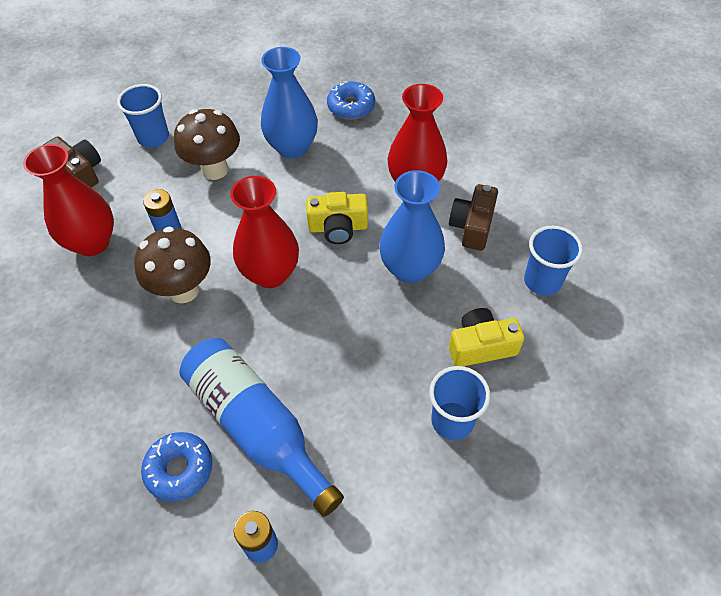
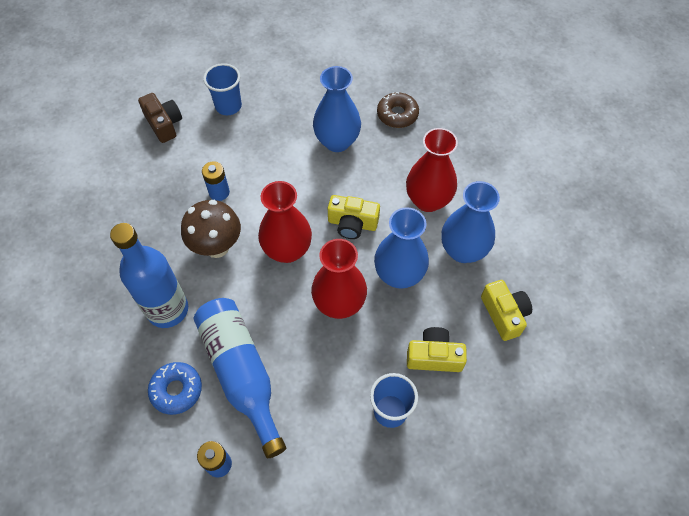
camera: 15 degrees right, 5 degrees up
red vase [23,144,114,256] -> red vase moved to [311,239,367,319]
brown mushroom [174,109,240,180] -> none
blue donut [327,81,375,120] -> brown donut [377,92,419,128]
brown camera [449,184,498,251] -> blue vase [441,181,500,263]
blue cup [524,226,583,296] -> yellow camera [481,280,532,341]
none -> blue bottle [110,223,188,328]

